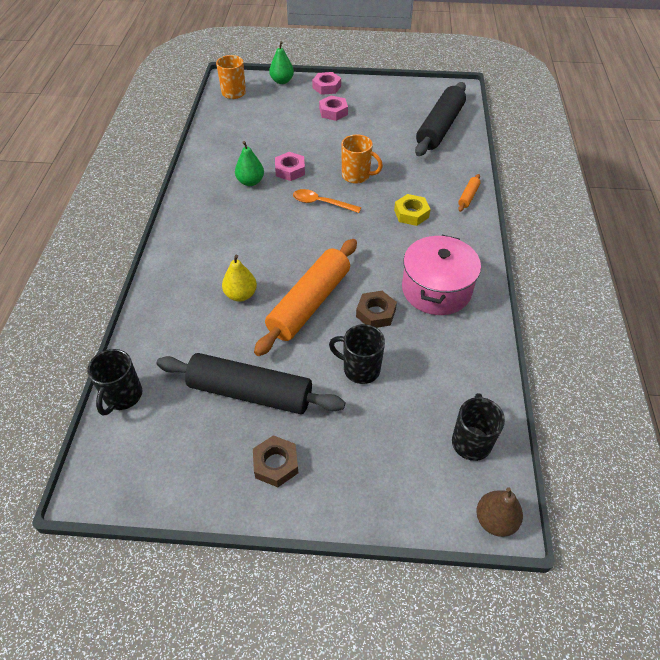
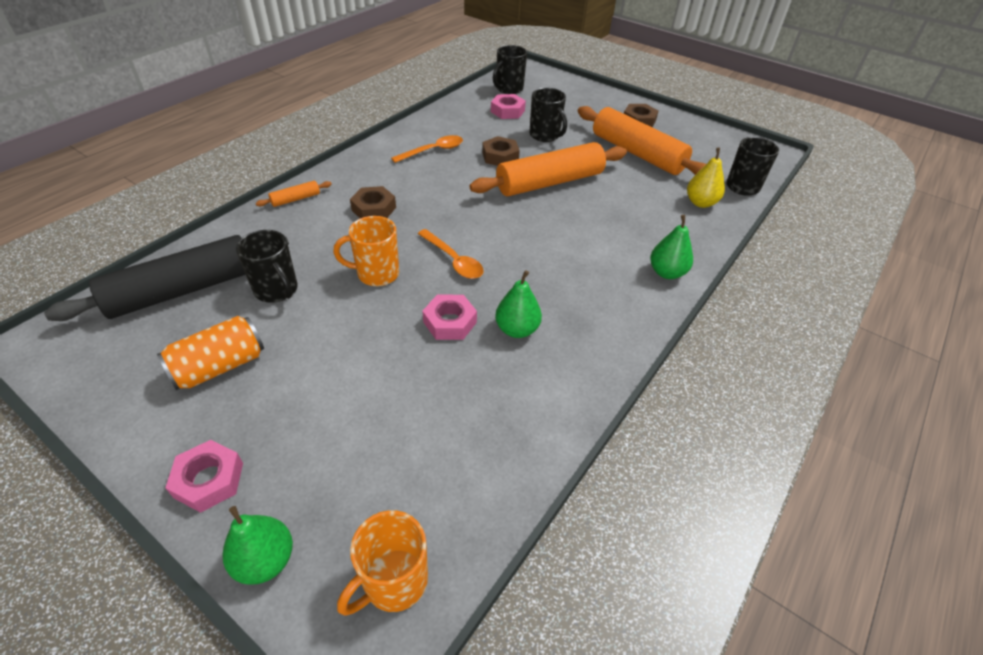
camera: 150 degrees left, 5 degrees down
black rolling pin [157,353,345,414] -> orange rolling pin [578,106,706,175]
yellow pear [222,255,257,302] -> yellow pear moved to [687,148,725,208]
pink nut [319,96,348,121] -> pink nut moved to [491,94,526,119]
orange mug [341,134,383,184] -> orange mug turned 60 degrees counterclockwise [333,216,399,286]
yellow nut [394,194,430,226] -> brown nut [350,186,396,218]
pink pot [402,235,481,315] -> orange spoon [391,135,463,163]
brown pear [476,487,523,537] -> none
none -> orange can [157,316,264,390]
none -> black mug [236,230,298,303]
none -> green pear [650,215,693,279]

